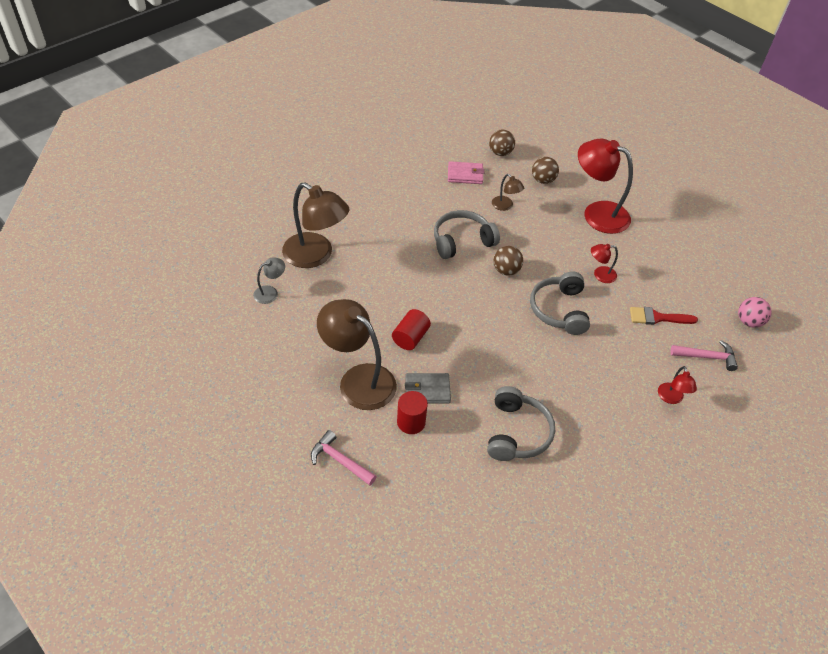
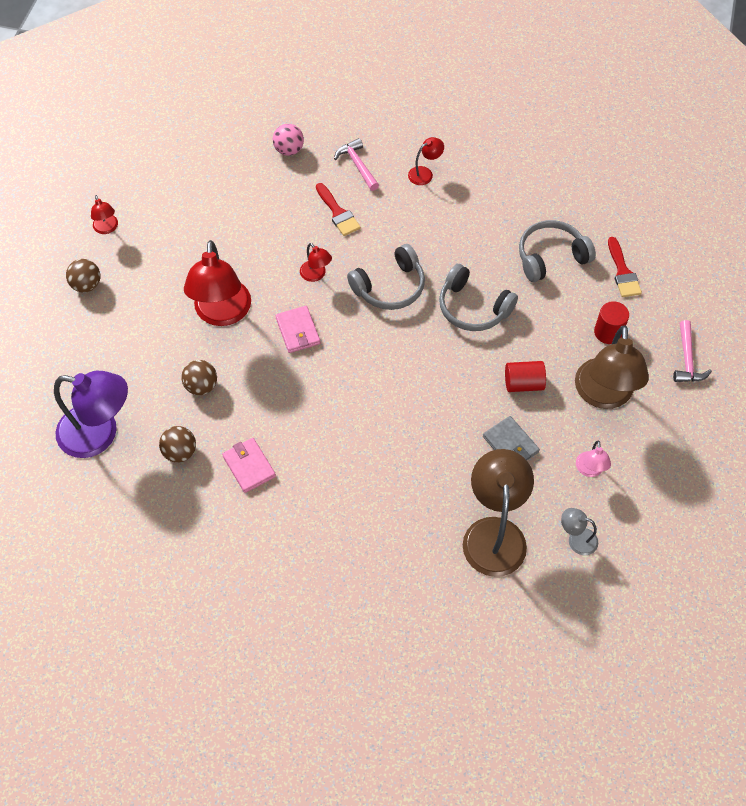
camera: 120 degrees left, 10 degrees up
grey wallet [405,373,451,404] -> grey wallet moved to [483,416,540,460]
grey headphones [434,210,500,259] -> grey headphones moved to [439,264,518,331]
brown lamp [492,174,524,211] -> none
brown ball [493,246,523,276] -> brown ball moved to [66,259,101,293]
none -> purple lamp [54,371,128,458]
none -> red lamp [91,195,118,234]
none -> pink wallet [275,306,320,353]
none -> pink lamp [576,441,611,477]
none -> red brush [608,237,642,297]

